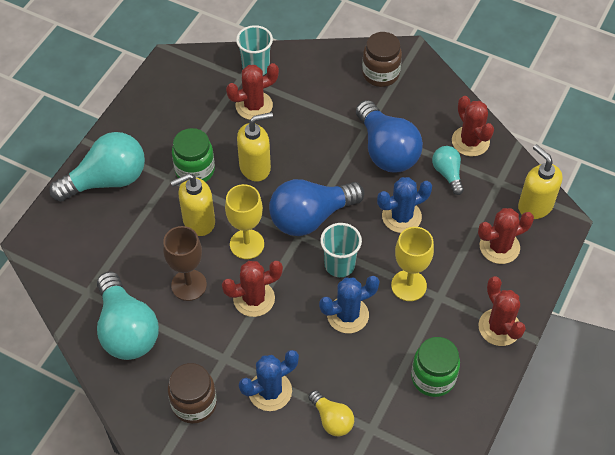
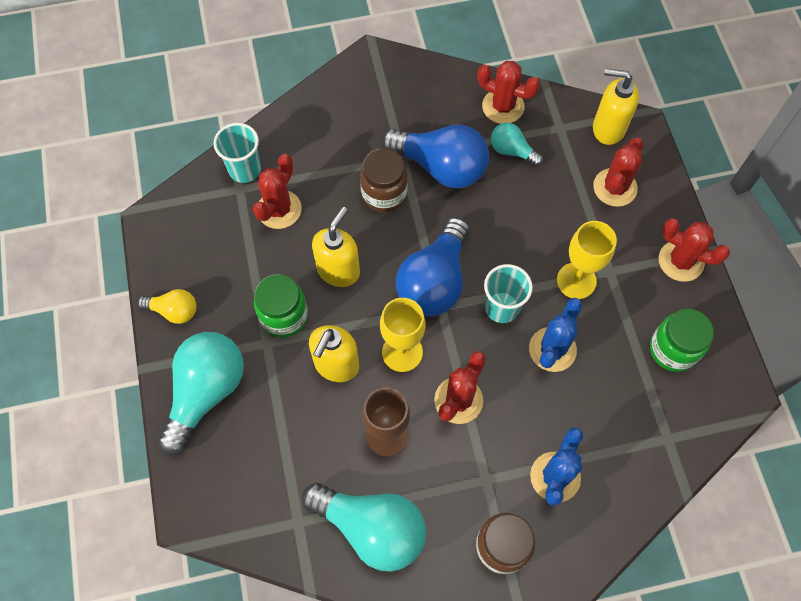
camera: 40 degrees left, 10 degrees up
yellow light bulb [309,390,354,436] -> yellow light bulb moved to [137,289,197,324]
brown jar [362,32,402,87] -> brown jar moved to [360,148,408,213]
blue cactus [377,177,432,233] -> none

